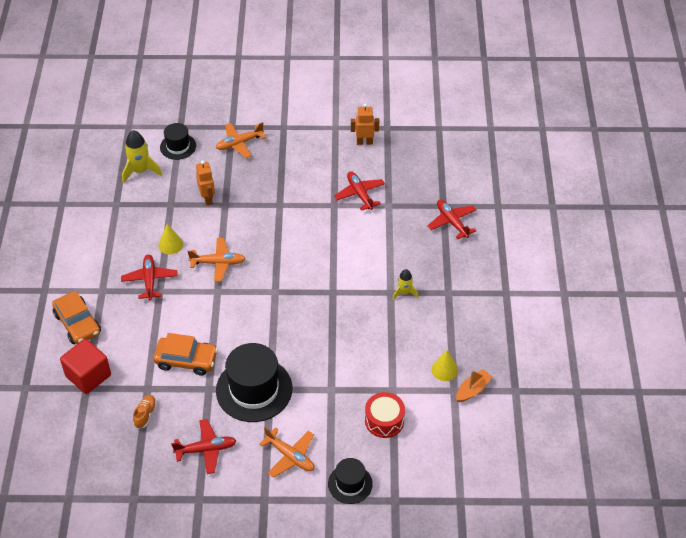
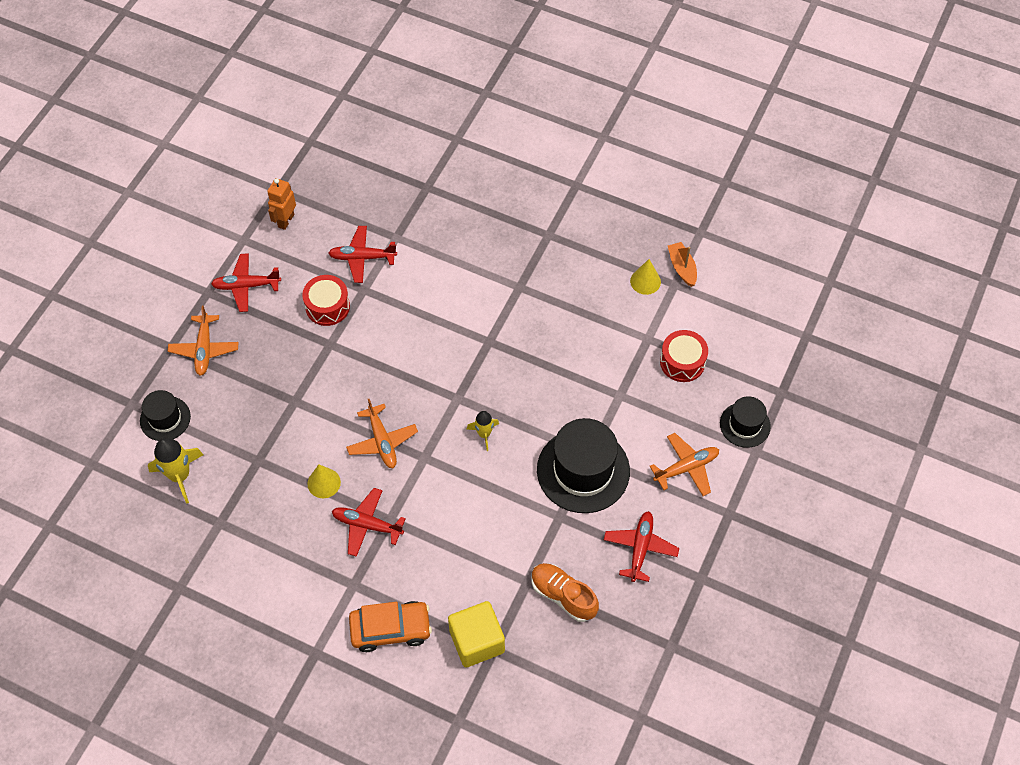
camera: 65 degrees left, 10 degrees up
red cube [60,339,111,394] -> yellow cube [448,601,505,667]
orange shoe [133,395,157,429] -> orange shoe [531,563,599,622], size x1.61
orange car [153,333,218,376] -> none
orange plane [187,238,246,282] -> orange plane turned 135 degrees clockwise [346,399,418,468]
orange robot [196,160,215,206] -> none
yellow rocket [393,269,419,300] -> yellow rocket moved to [467,411,499,451]
red plane [427,200,476,239] -> red plane moved to [211,253,281,312]
none -> red drum [302,275,350,326]

